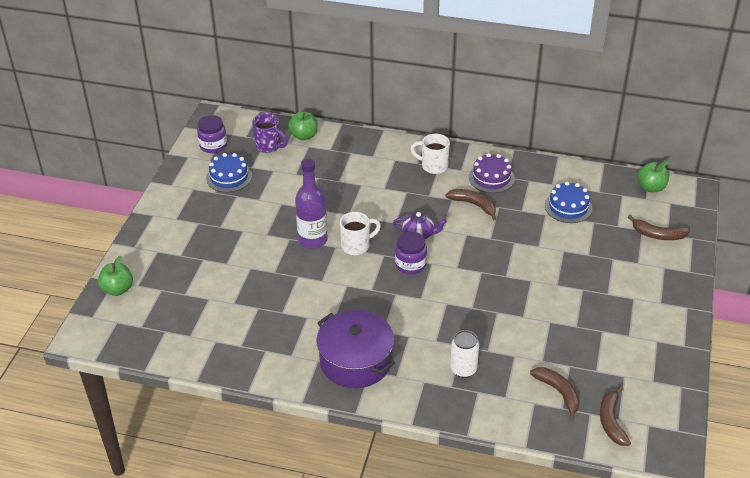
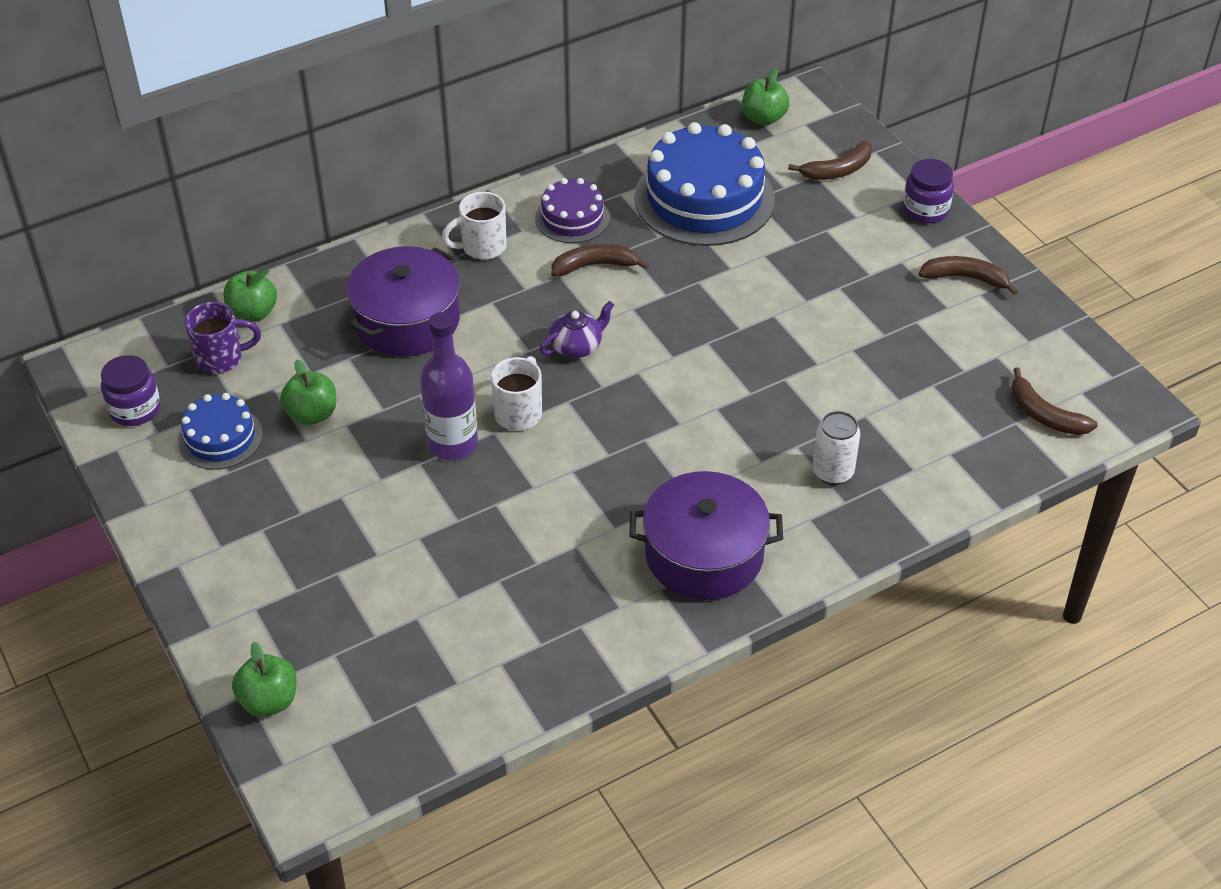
camera: 45 degrees left, 5 degrees up
purple jar [395,232,427,274] -> purple jar moved to [903,159,954,223]
brown banana [530,367,580,421] -> brown banana moved to [919,256,1018,295]
blue cake [545,182,592,223] -> blue cake [634,122,775,246], size x1.90
none -> green apple [280,360,336,425]
none -> purple pot [347,246,460,356]

